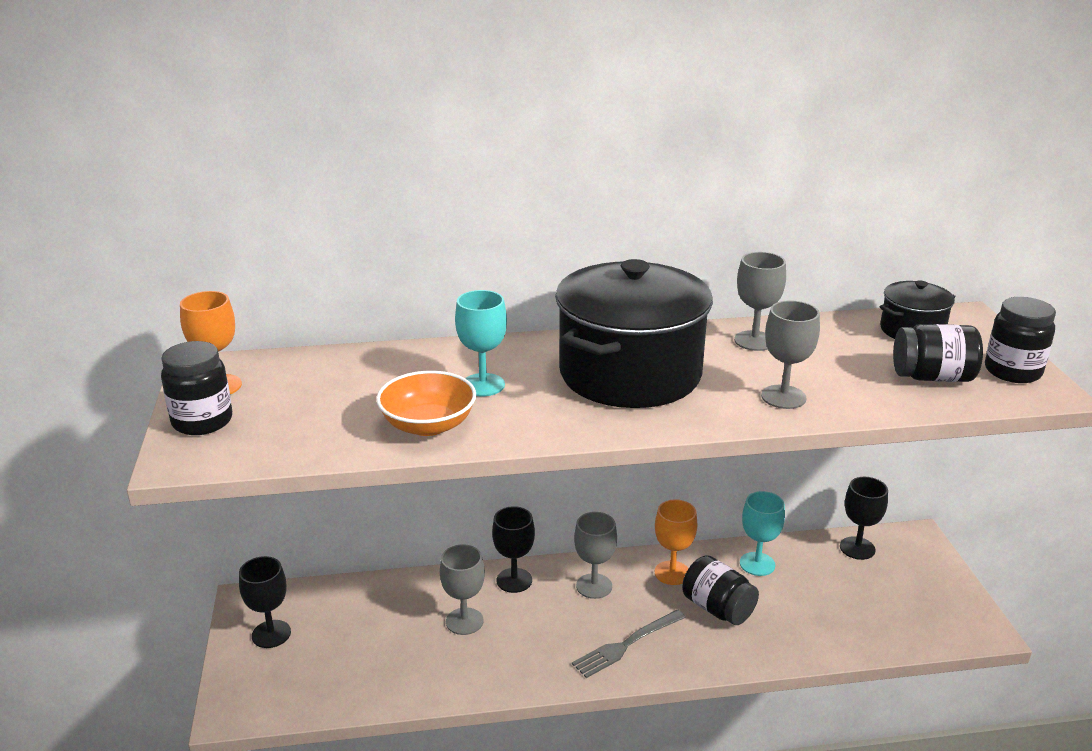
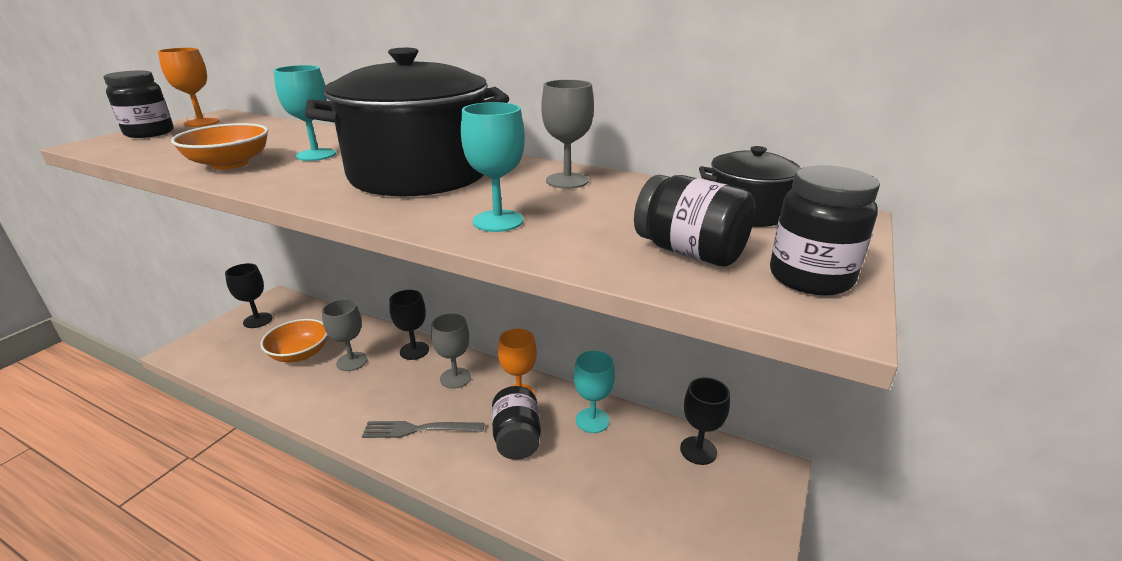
camera: 35 degrees right, 0 degrees up
grey goblet [761,300,820,409] -> turquoise goblet [461,102,525,232]
none -> orange bowl [261,319,328,362]

